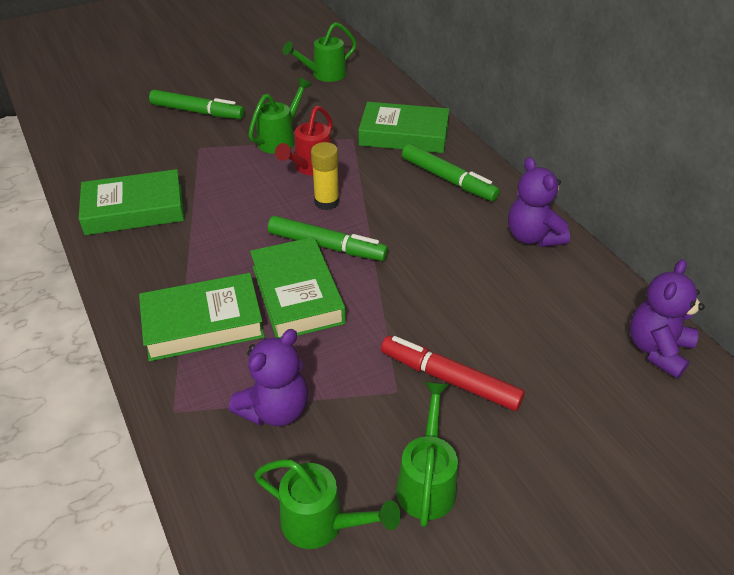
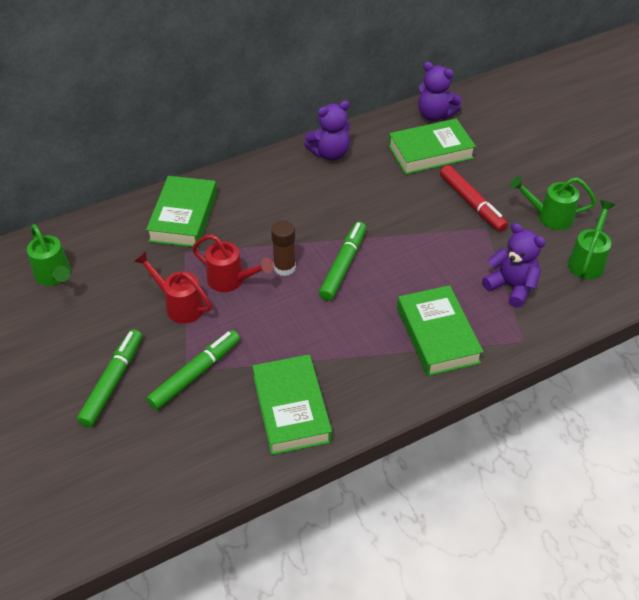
camera: 90 degrees left, 5 degrees up
green watering can [248,77,312,154] -> red watering can [134,251,212,324]
green book [250,237,346,338] -> green book moved to [388,118,476,174]
yellow glue stick [311,142,340,210] -> brown glue stick [271,220,296,276]
red marker [381,336,525,411] -> red marker turned 60 degrees counterclockwise [440,165,508,232]
green marker [402,144,500,201] -> green marker moved to [147,330,240,410]

